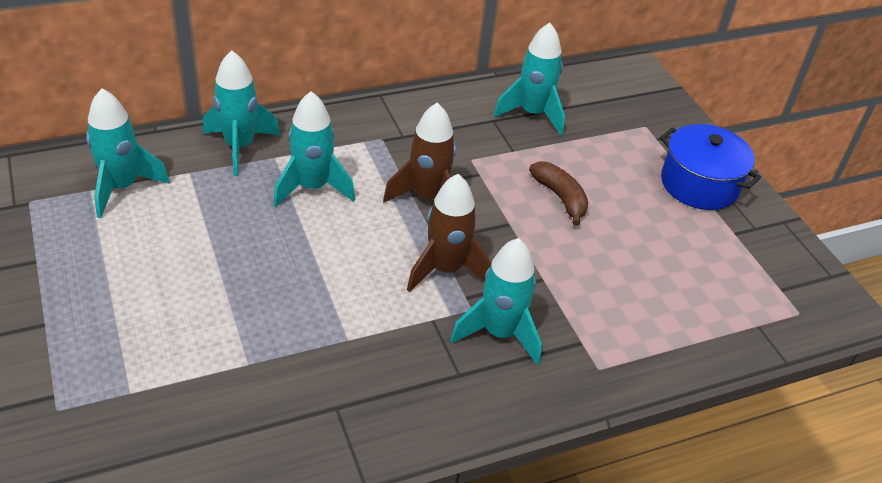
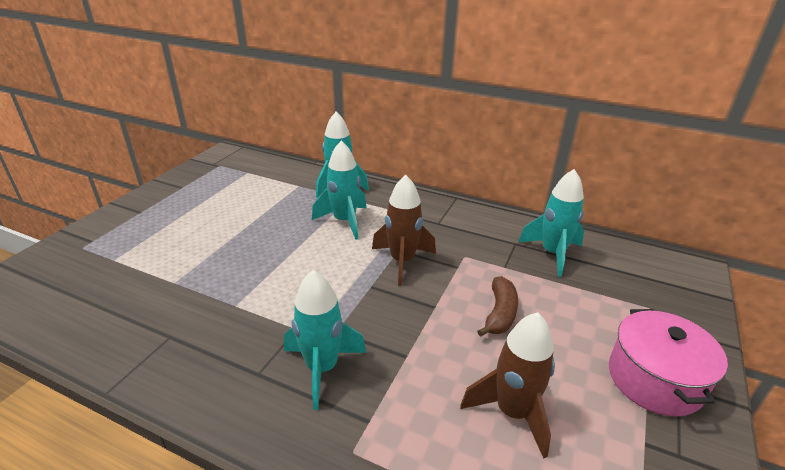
camera: 50 degrees right, 10 degrees down
turquoise rocket [86,88,170,218] -> none
brown rocket [407,174,491,292] -> brown rocket moved to [460,312,555,458]
blue pot [660,124,761,210] -> pink pot [609,309,728,416]

